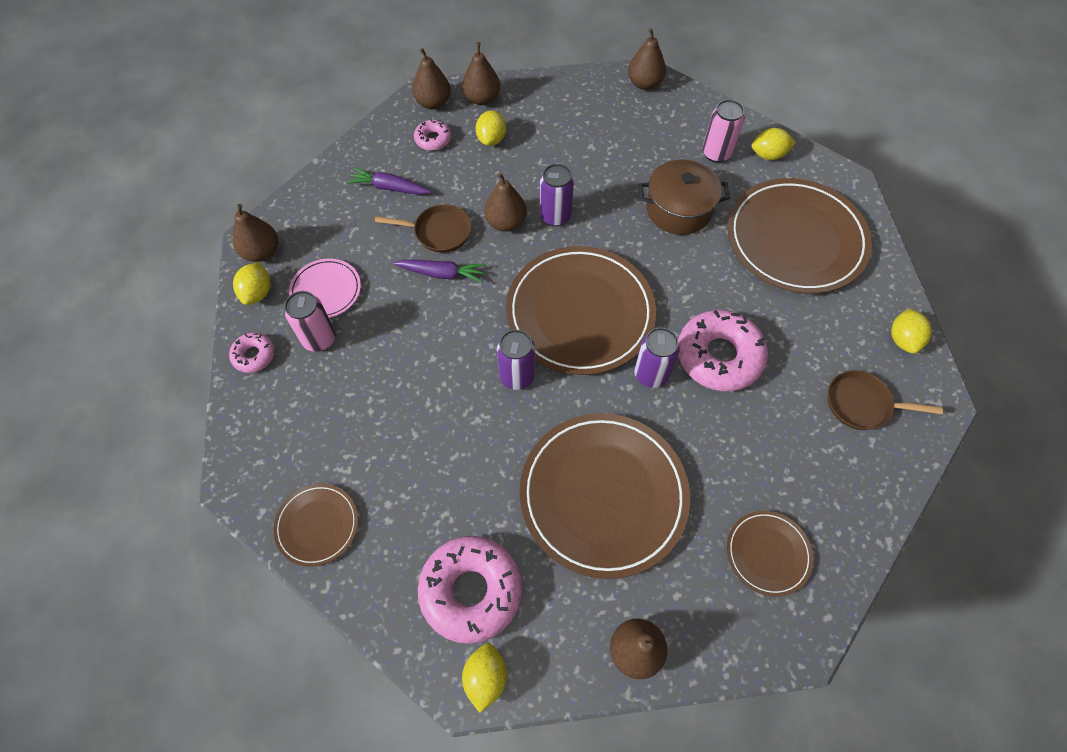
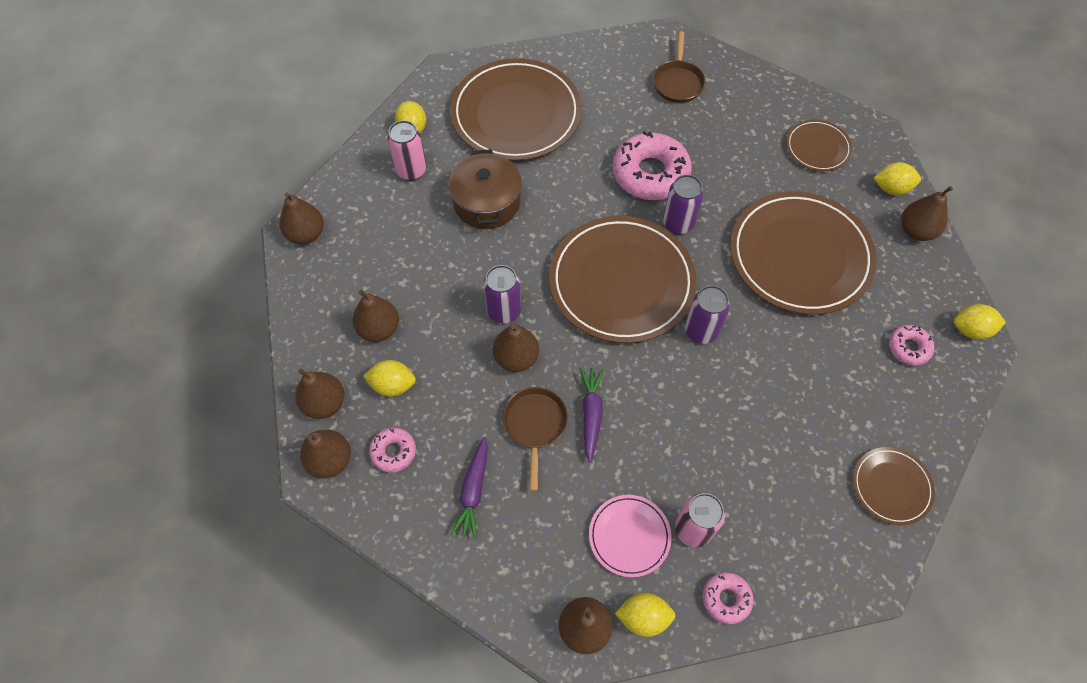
camera: 95 degrees left, 0 degrees up
pink donut [418,536,522,644] -> pink donut [889,325,934,365], size x0.50
yellow lemon [891,308,932,354] -> yellow lemon moved to [874,162,921,195]
none -> brown pear [353,290,399,342]

